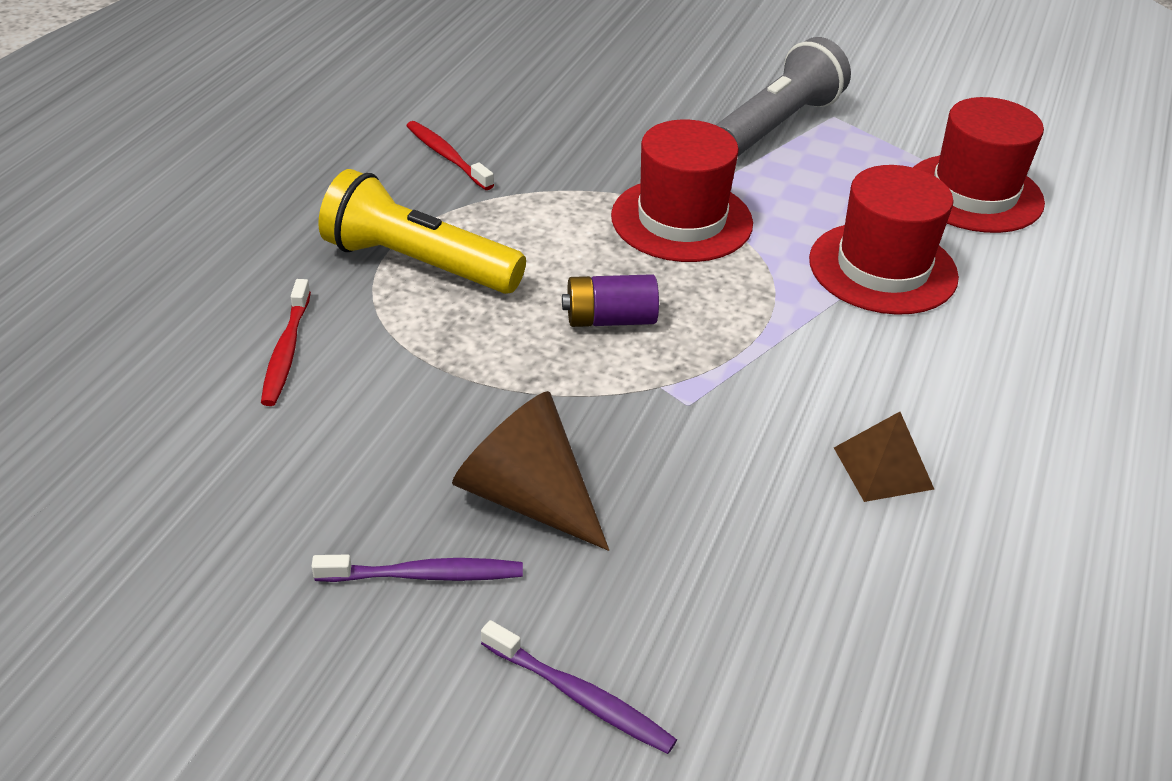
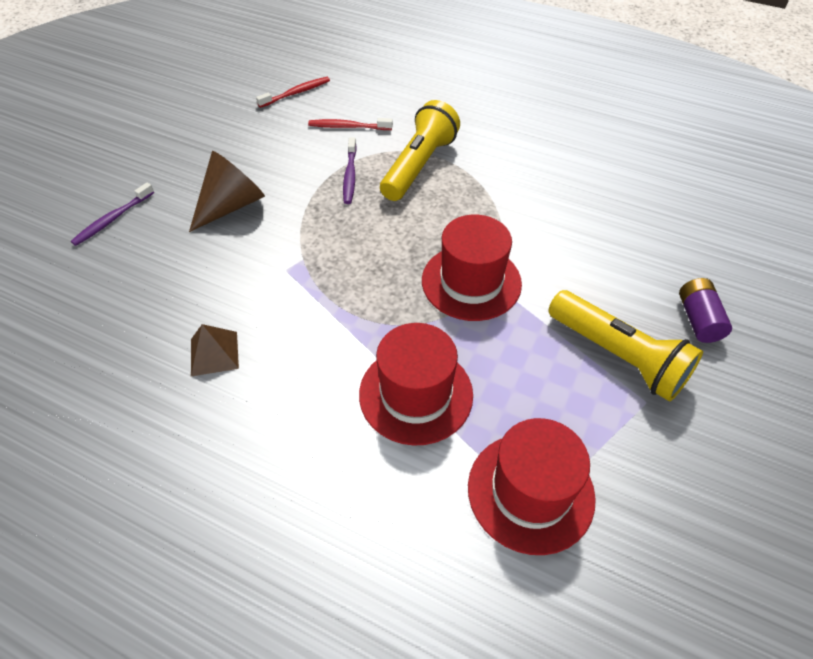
camera: 95 degrees right, 10 degrees up
purple toothbrush [311,555,523,582] -> purple toothbrush moved to [343,137,357,204]
red toothbrush [406,121,494,190] -> red toothbrush moved to [256,77,330,108]
purple battery [562,274,659,327] -> purple battery moved to [679,278,732,343]
grey flashlight [716,37,851,156] -> yellow flashlight [548,290,703,402]

